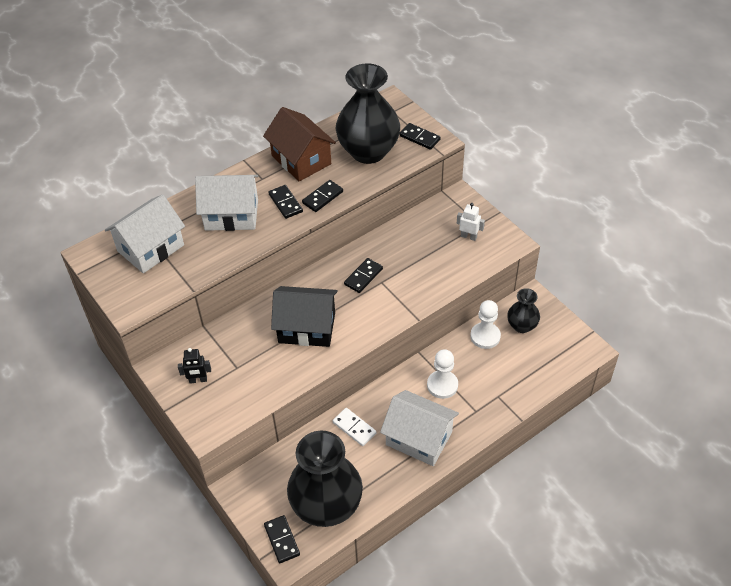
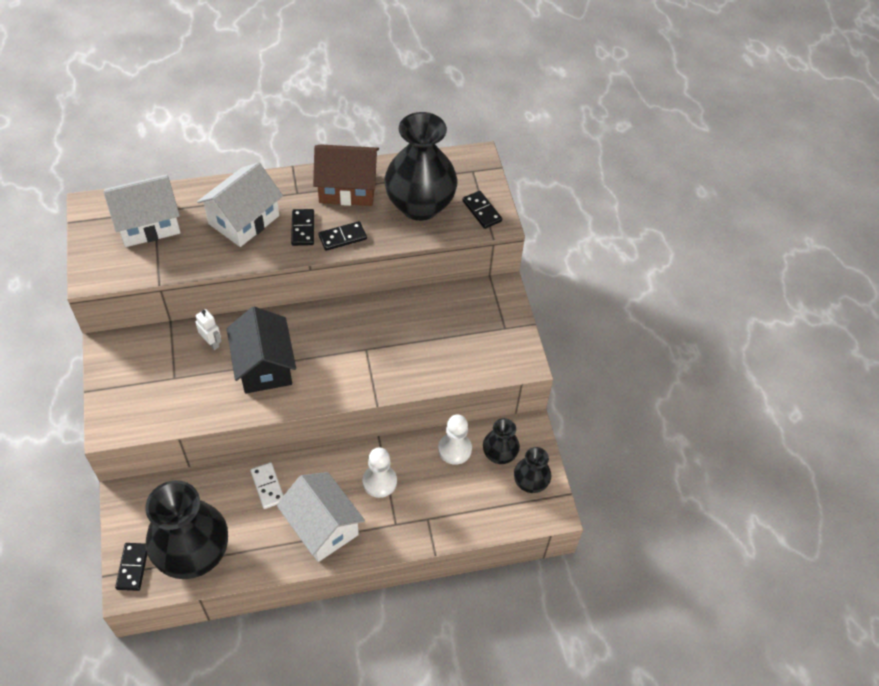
camera: 20 degrees right, 5 degrees up
black robot [178,348,211,384] -> none
white house [195,175,258,231] -> white house turned 75 degrees counterclockwise [197,162,283,247]
brown house [263,107,336,181] -> brown house turned 75 degrees counterclockwise [313,144,379,206]
black house [271,286,338,347] -> black house turned 45 degrees clockwise [227,307,296,394]
black domino [344,258,383,293] -> none
white robot [457,203,485,241] -> white robot moved to [195,309,221,350]
none -> black vase [514,447,551,493]

